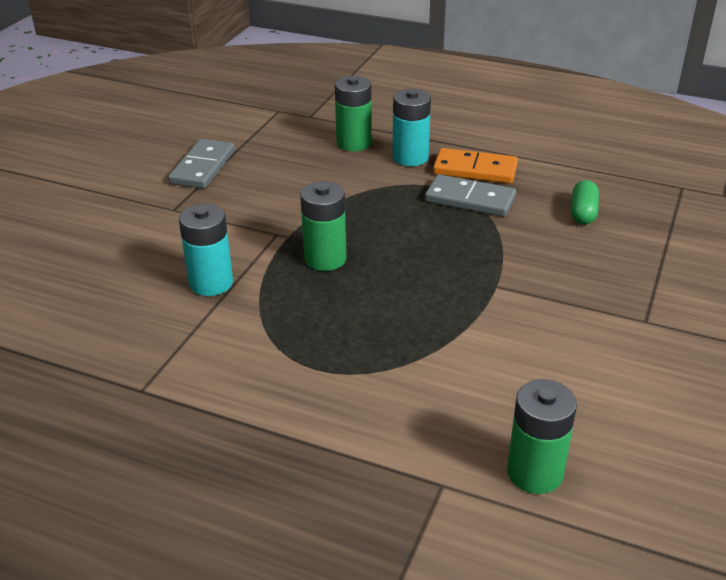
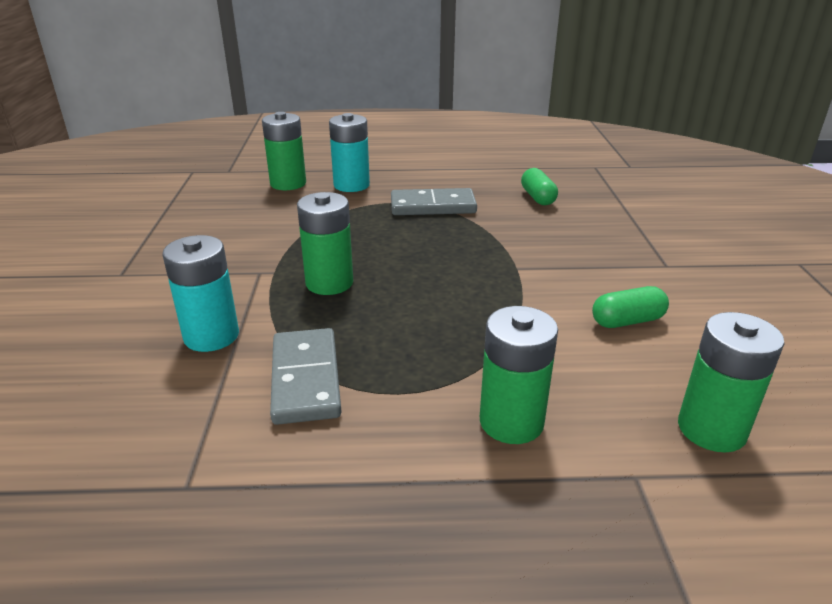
camera: 25 degrees left, 5 degrees down
grey domino [168,139,235,189] -> grey domino moved to [270,328,341,425]
orange domino [433,148,518,183] -> none
none -> green battery [480,306,558,444]
none -> green capsule [592,286,669,328]

